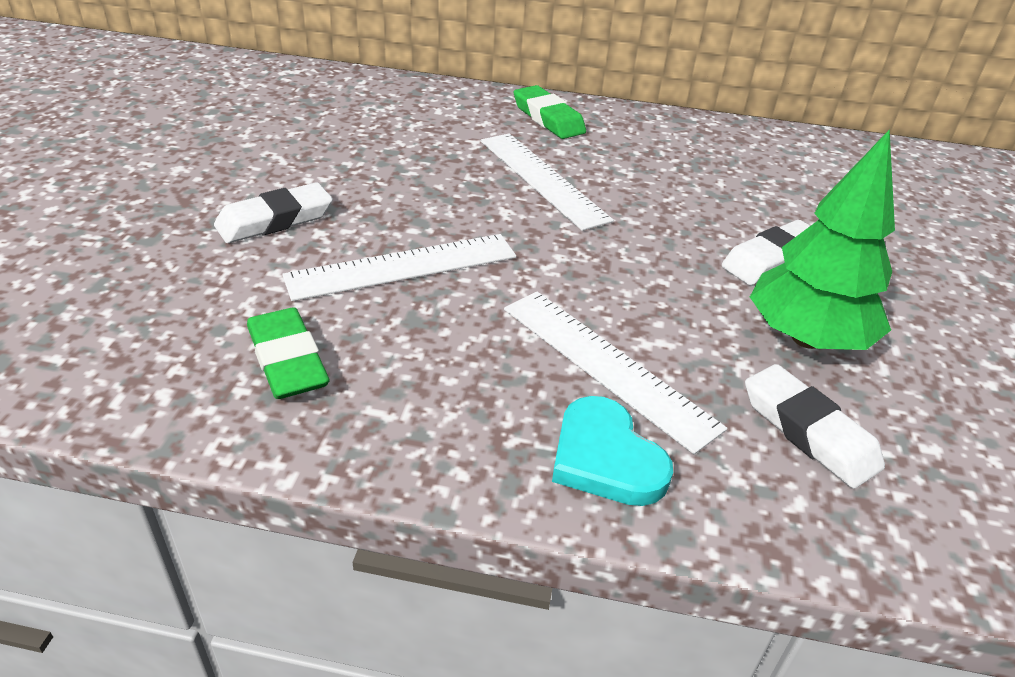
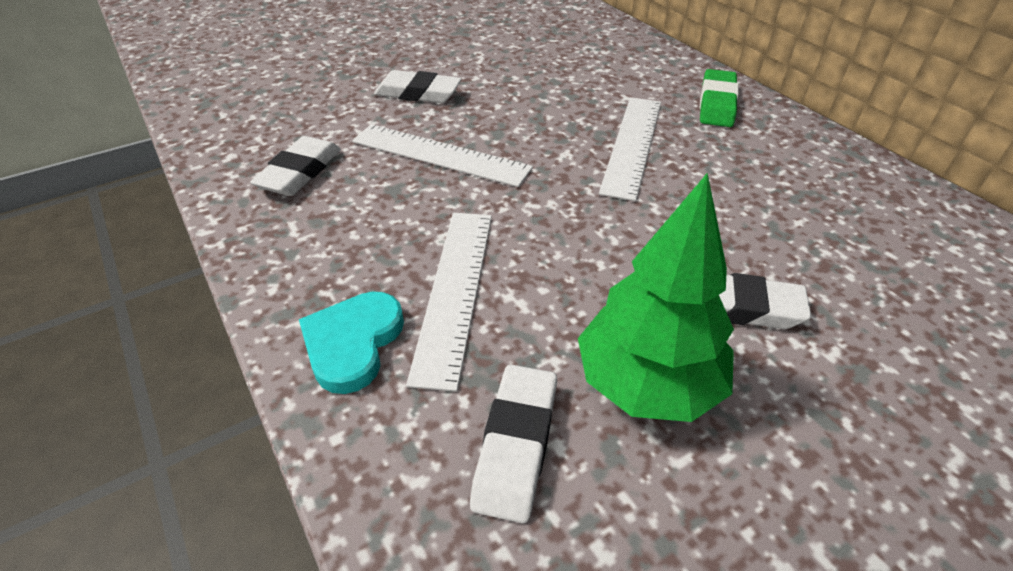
camera: 50 degrees right, 5 degrees up
green eraser [247,307,329,399] -> white eraser [250,136,341,196]

